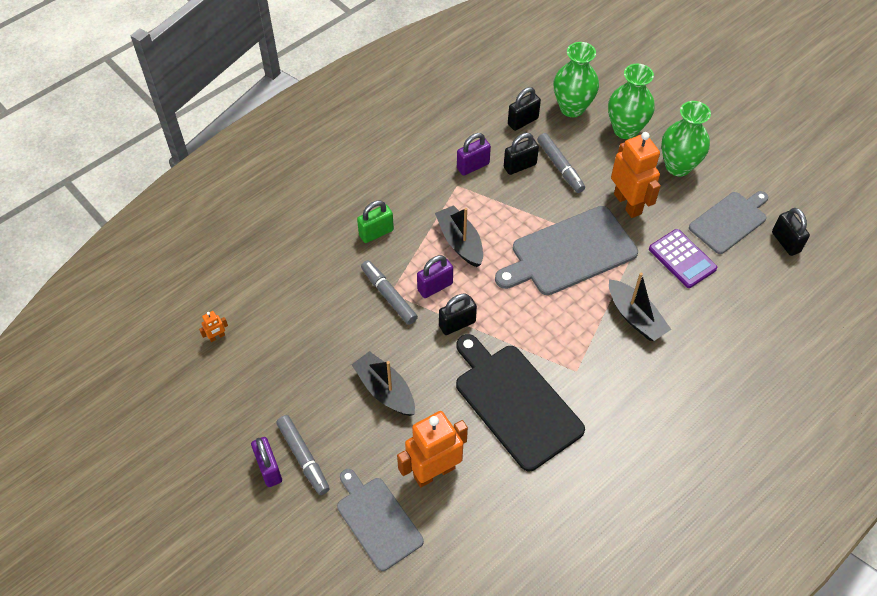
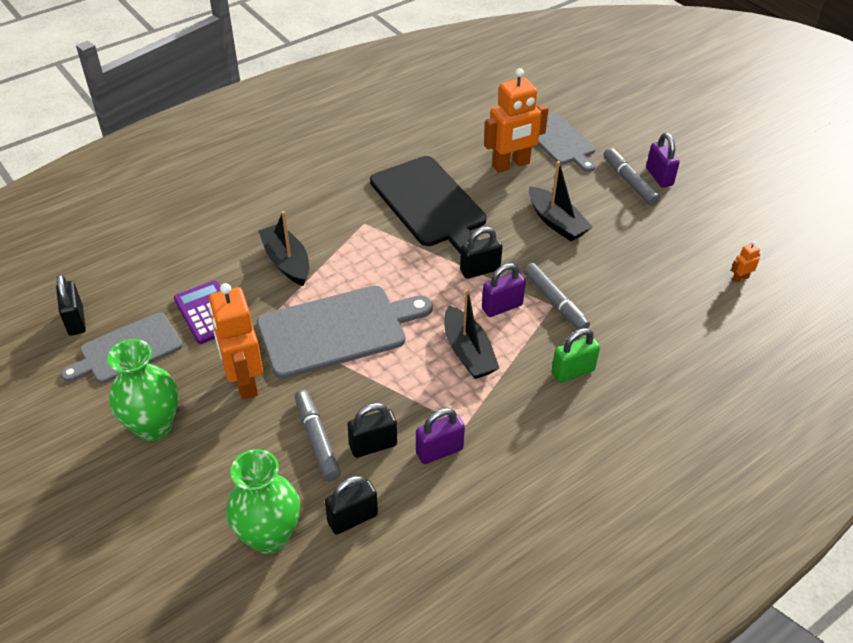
camera: 175 degrees left, 10 degrees down
green vase [608,64,655,139] -> none

